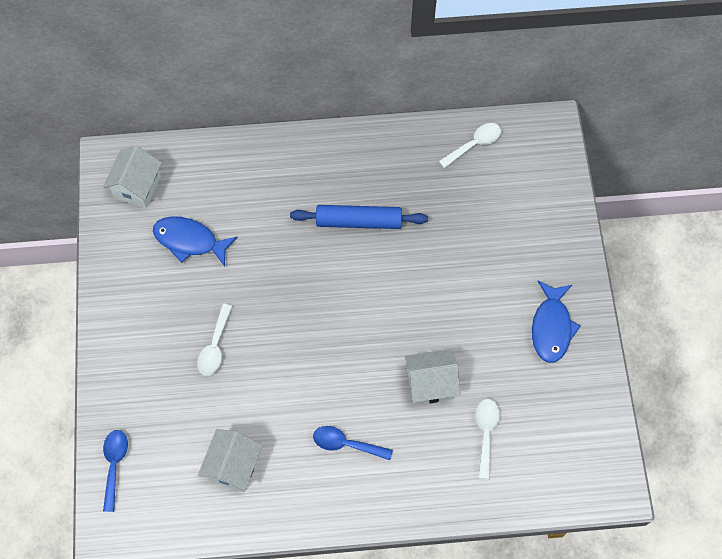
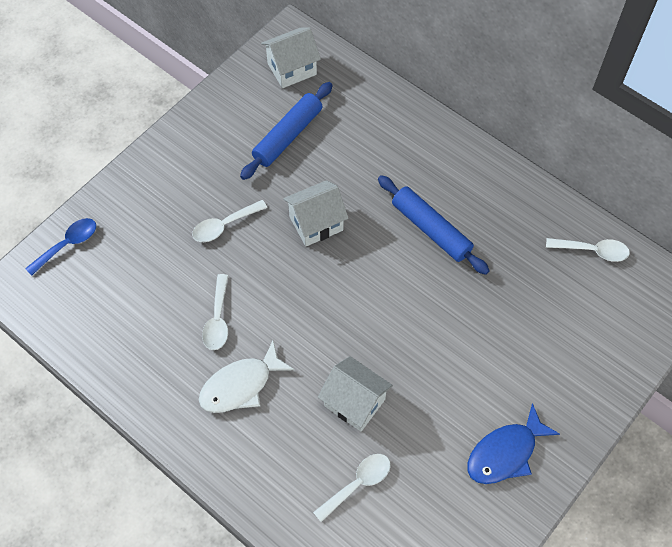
camera: 45 degrees right, 5 degrees down
blue fish [153,216,238,266] -> blue rolling pin [240,82,333,180]
white house [198,429,262,492] -> white house moved to [283,180,349,246]
blue spoon [313,426,393,460] -> white fish [199,341,295,413]
none -> white spoon [202,274,229,350]

